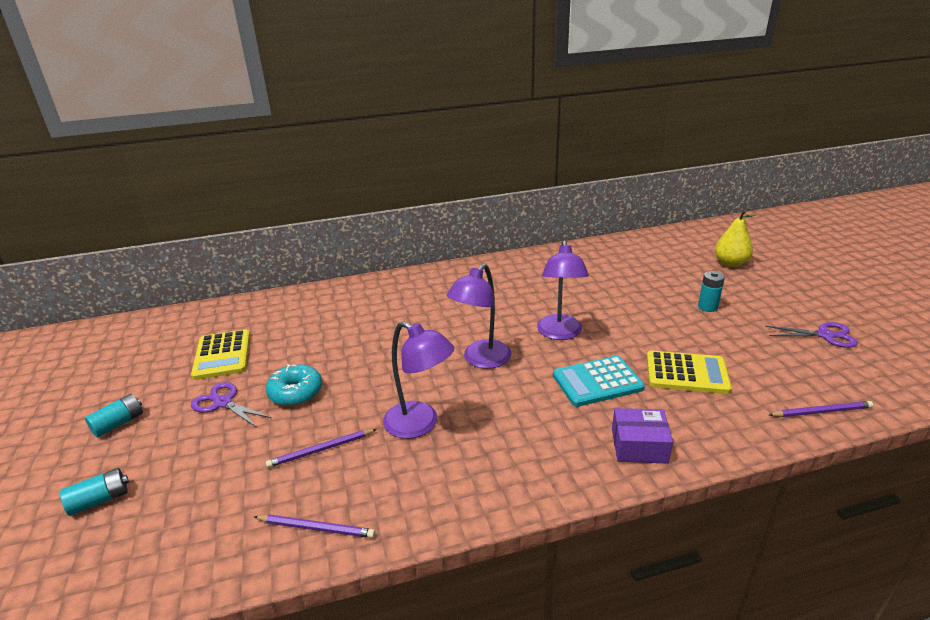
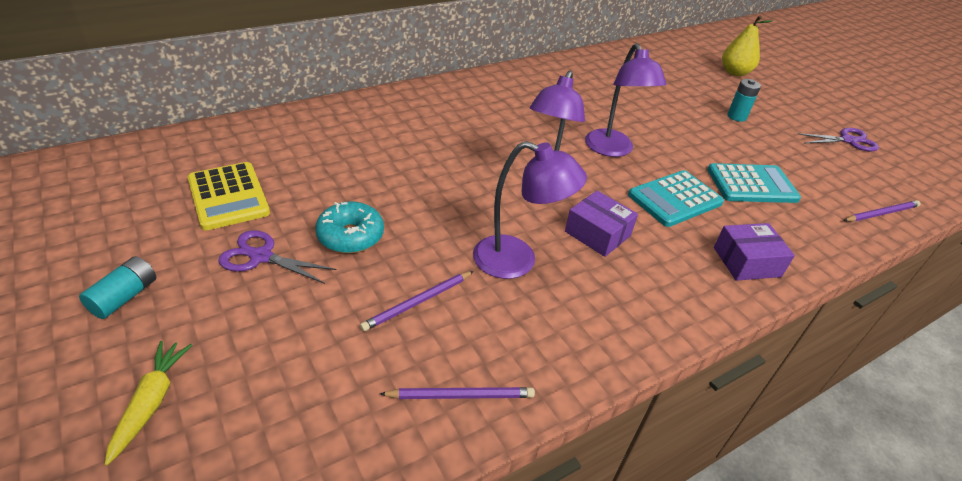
camera: 20 degrees left, 10 degrees up
turquoise battery [60,468,129,516] -> yellow carrot [105,341,192,465]
yellow calculator [647,351,732,394] -> turquoise calculator [707,163,801,203]
none -> purple box [565,191,638,257]

